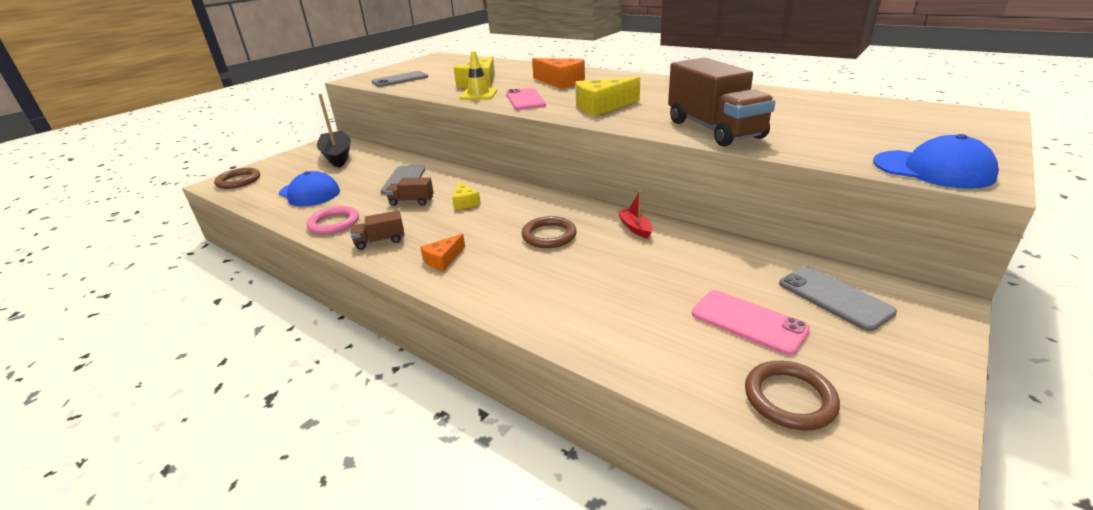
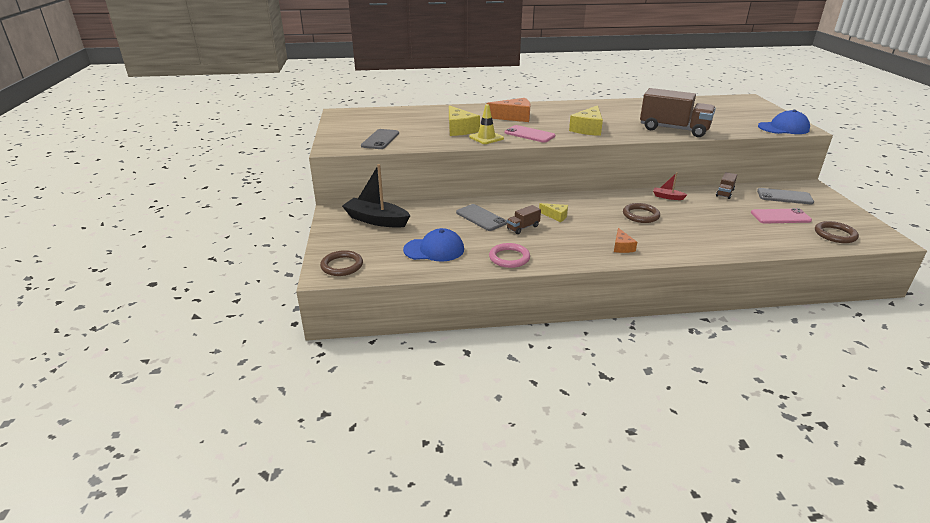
camera: 45 degrees left, 0 degrees up
brown truck [351,210,404,250] -> brown truck moved to [716,172,737,199]

